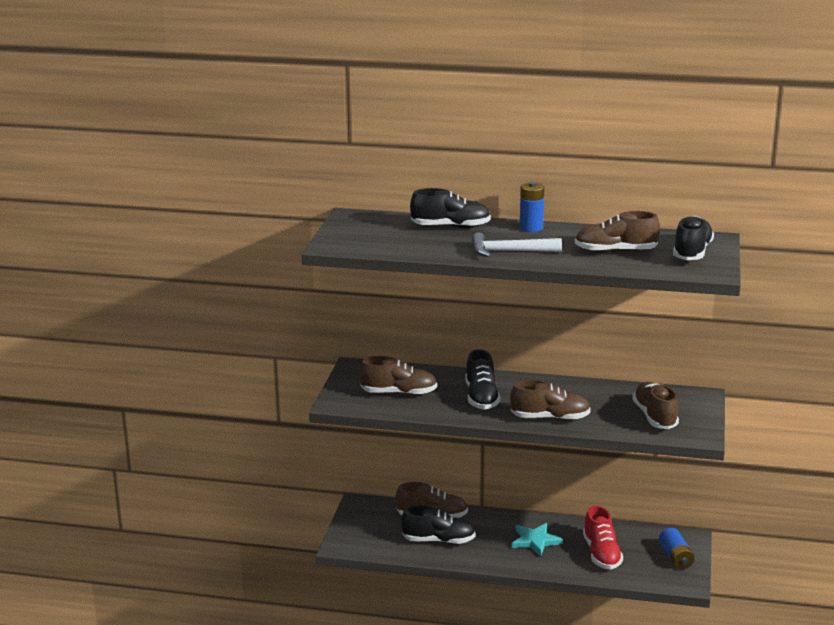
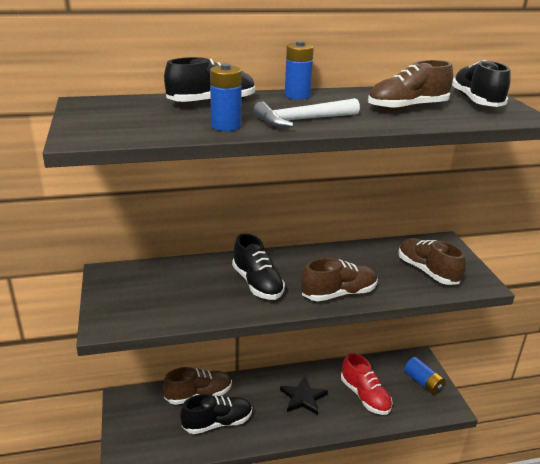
camera: 25 degrees left, 5 degrees up
brown shoe [359,356,437,396] -> none
turquoise star [511,523,563,557] -> black star [280,376,328,415]
none -> blue battery [210,64,242,131]

